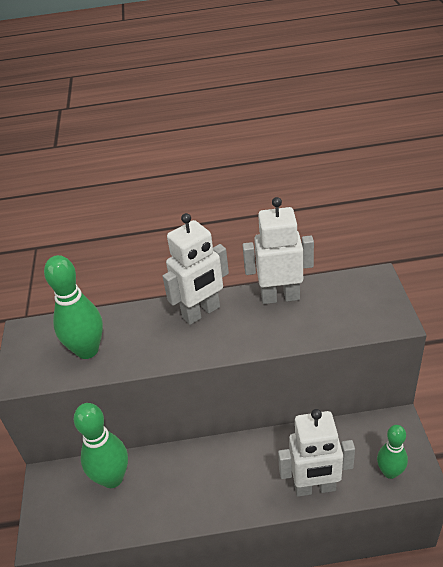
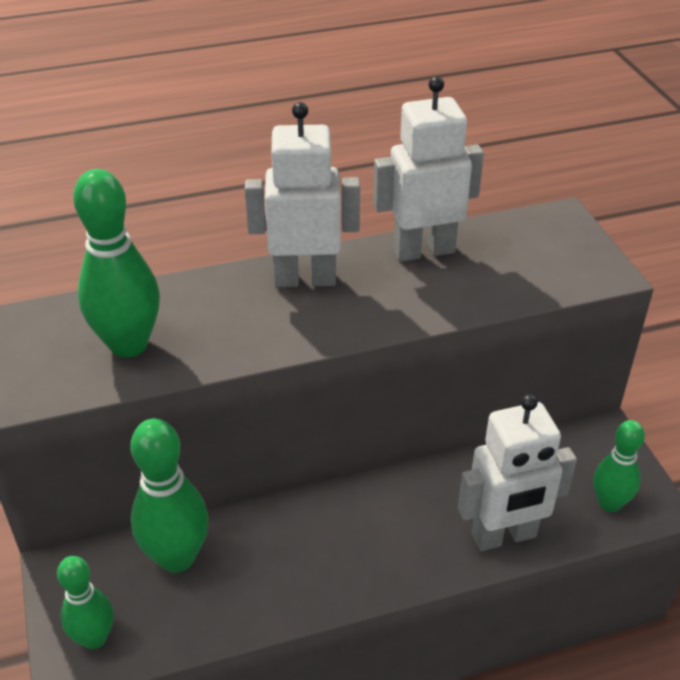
camera: 15 degrees left, 0 degrees up
white robot [163,213,229,325] -> white robot turned 135 degrees counterclockwise [245,102,360,287]
none -> green bowling pin [57,556,113,649]

